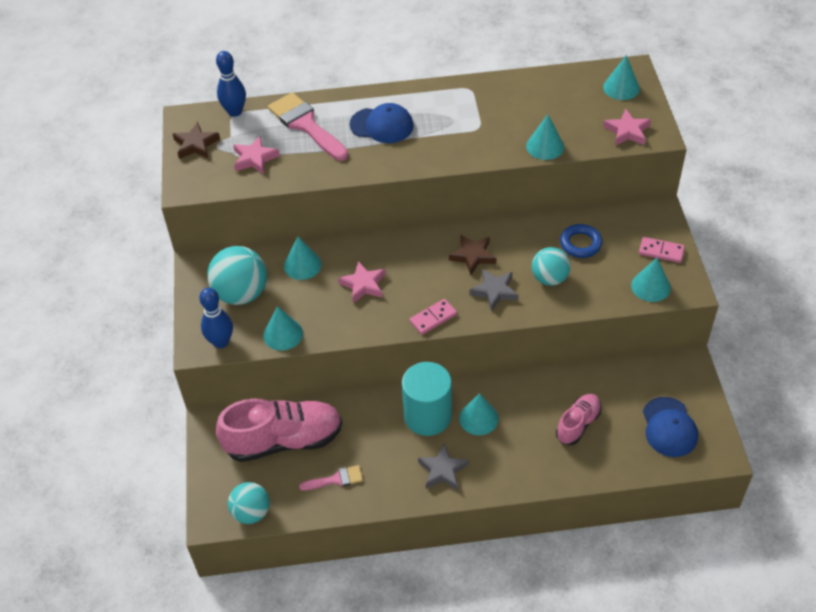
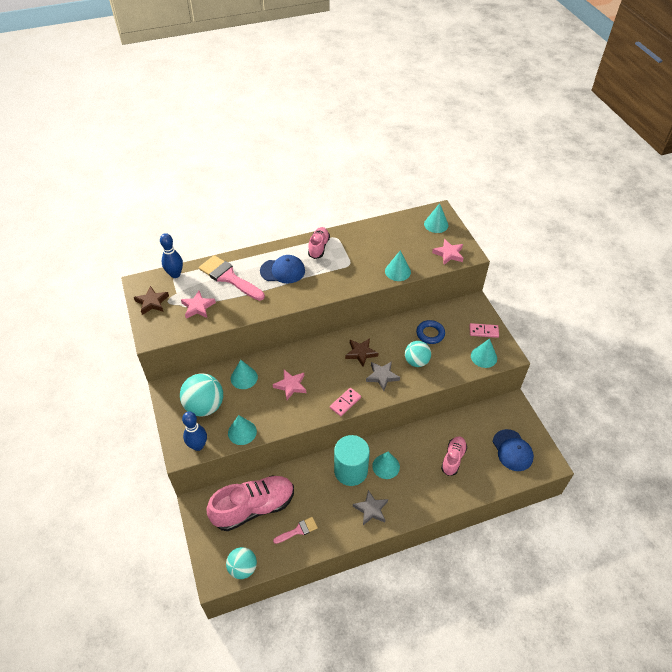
camera: 15 degrees left, 0 degrees up
none -> pink shoe [308,227,330,259]

